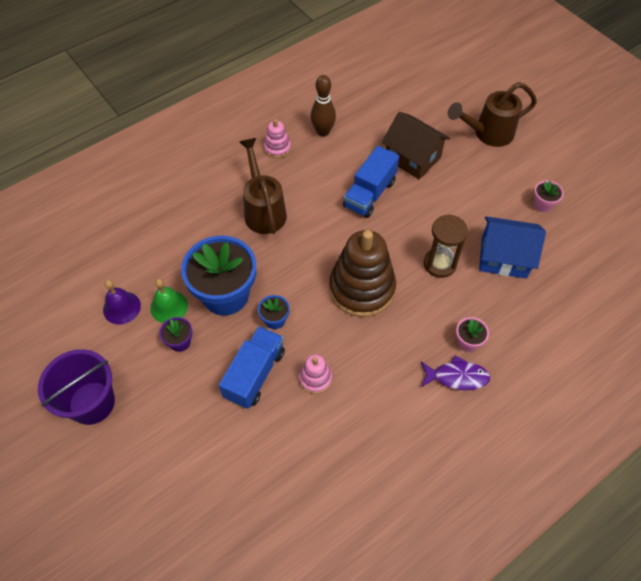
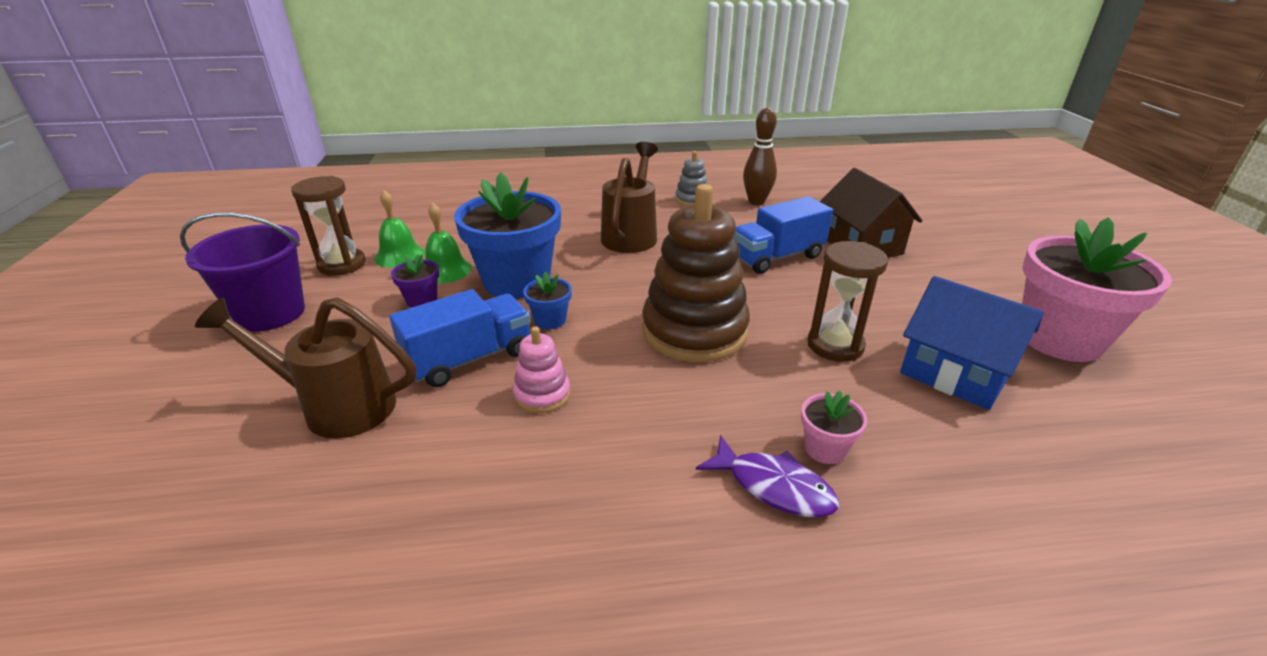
camera: 30 degrees right, 25 degrees down
purple bell [103,279,141,324] -> green bell [375,190,425,268]
pink stacking toy [264,119,291,158] -> grey stacking toy [675,151,708,206]
brown watering can [448,82,537,147] -> brown watering can moved to [195,297,416,439]
pink flower pot [534,180,564,212] -> pink flower pot [1022,217,1172,362], size x2.31
none -> brown hourglass [291,176,366,276]

